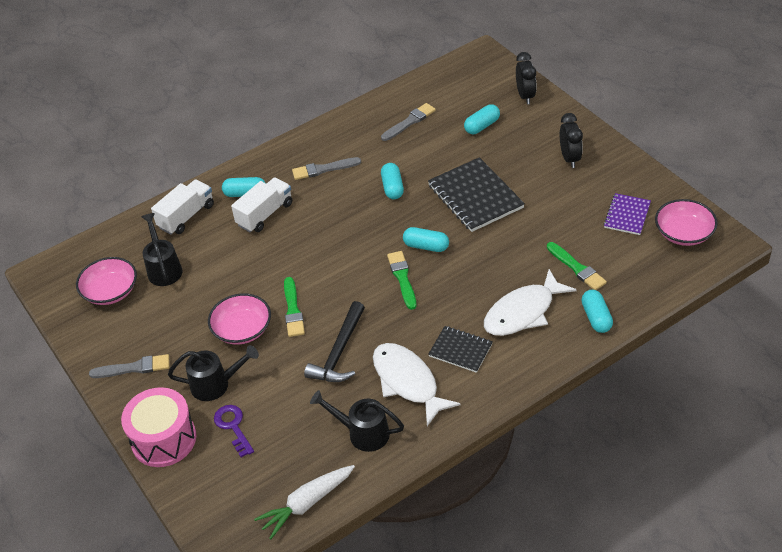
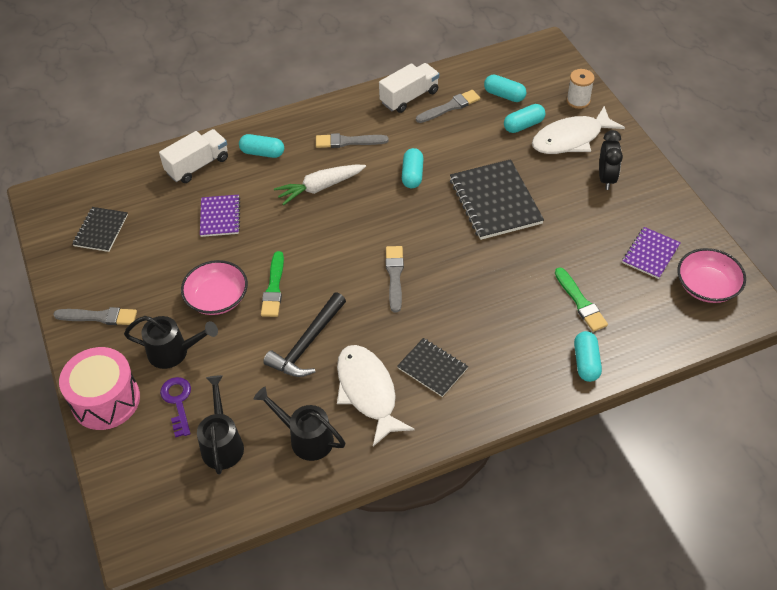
camera: 10 degrees right, 5 degrees up
pink bowl [76,257,137,305] -> black notebook [73,207,128,252]
black watering can [141,213,183,286] -> black watering can moved to [197,375,244,475]
white truck [231,177,292,232] -> white truck moved to [379,63,439,113]
white carrot [254,465,355,539] -> white carrot moved to [274,165,366,206]
green brush [387,251,416,310] -> grey brush [386,246,404,313]
turquoise capsule [403,227,449,252] -> turquoise capsule moved to [484,75,526,102]
white fish [484,269,577,336] -> white fish moved to [532,106,625,154]
black clock [516,52,537,105] -> white spool [567,69,595,109]
none -> purple notebook [200,195,240,237]

